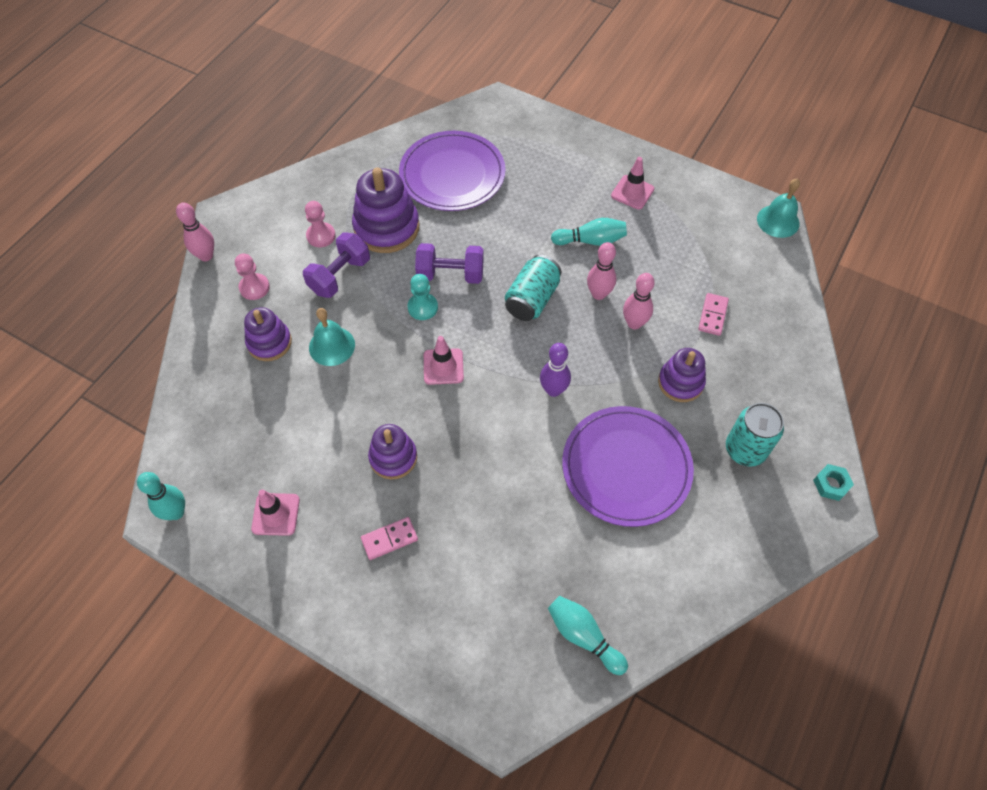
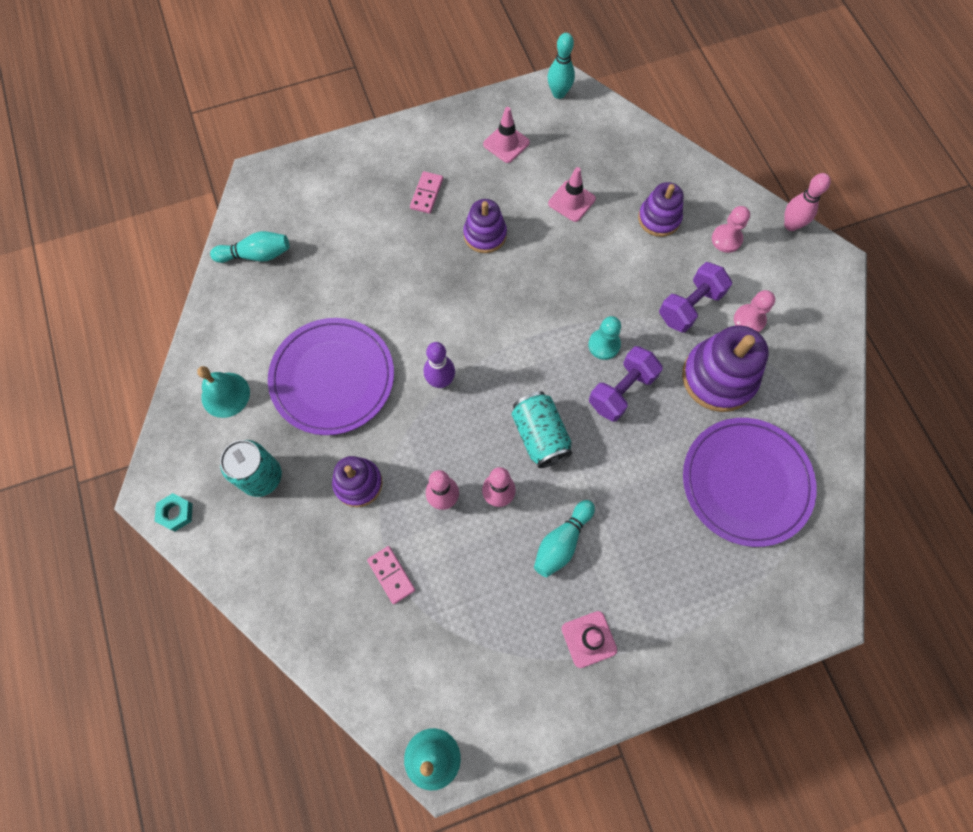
camera: 130 degrees right, 10 degrees up
purple dumbbell [303,233,370,298] -> purple dumbbell turned 60 degrees clockwise [659,262,732,333]
turquoise bell [309,308,355,366] -> turquoise bell moved to [197,366,250,418]
pink traffic cone [424,336,464,385] -> pink traffic cone moved to [548,167,596,222]

